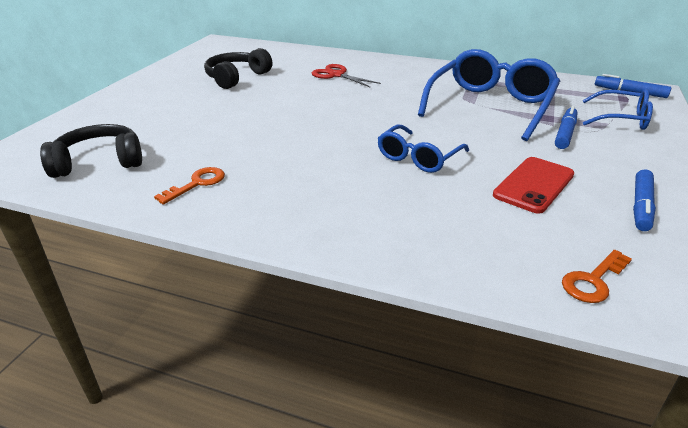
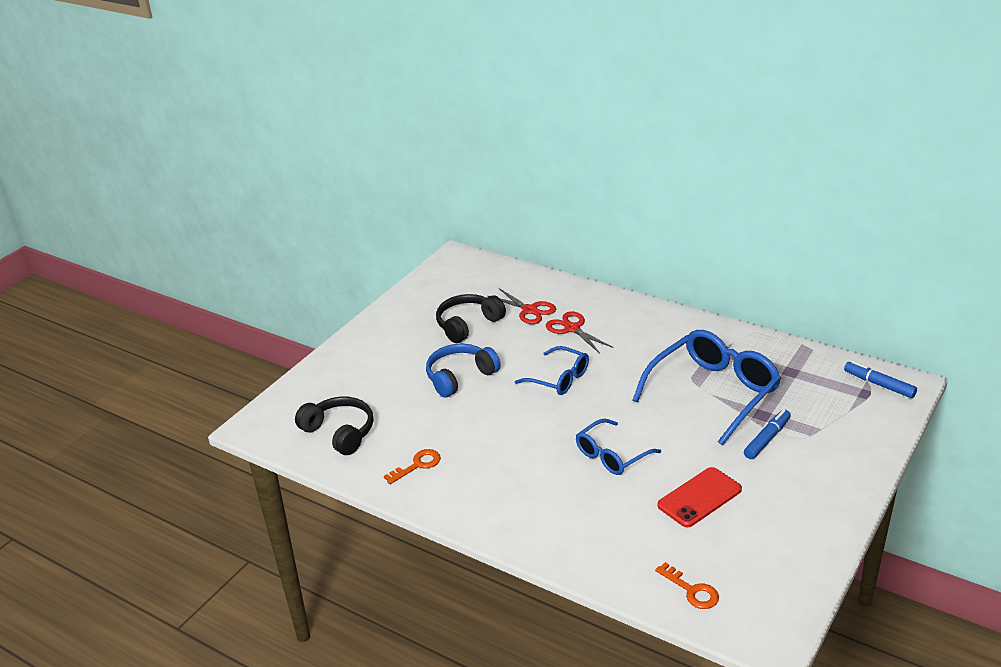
camera: 15 degrees right, 0 degrees up
black headphones [40,124,142,178] -> black headphones turned 45 degrees clockwise [295,397,374,455]
orange key [562,250,632,303] -> orange key turned 105 degrees counterclockwise [655,562,719,609]
blue glasses [582,89,653,130] -> blue glasses moved to [515,346,589,395]
blue marker [633,170,656,231] -> none
none -> blue headphones [426,344,501,398]
none -> red scissors [488,288,556,324]

